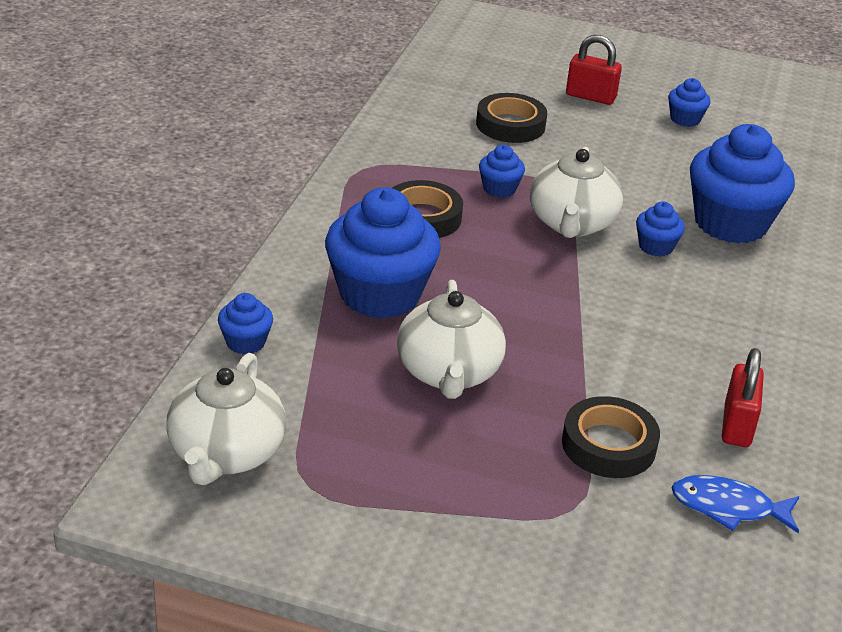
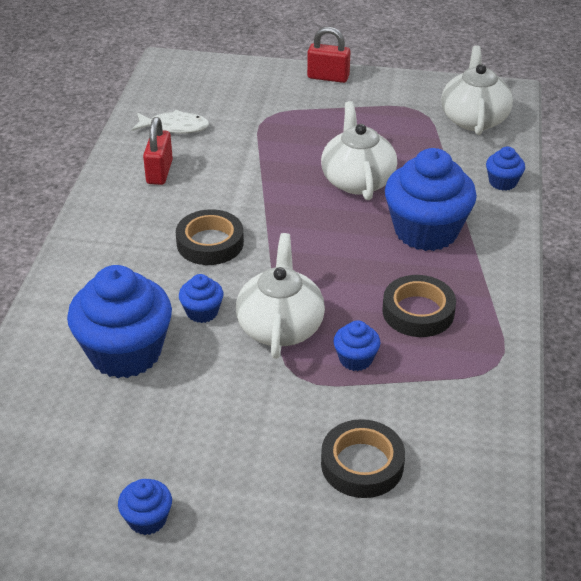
camera: 175 degrees right, 5 degrees up
black tape [562,396,660,478] -> black tape moved to [176,209,244,265]
red padlock [566,35,622,105] -> red padlock moved to [307,27,350,83]
blue fish [671,475,799,533] -> white fish [132,110,209,134]

